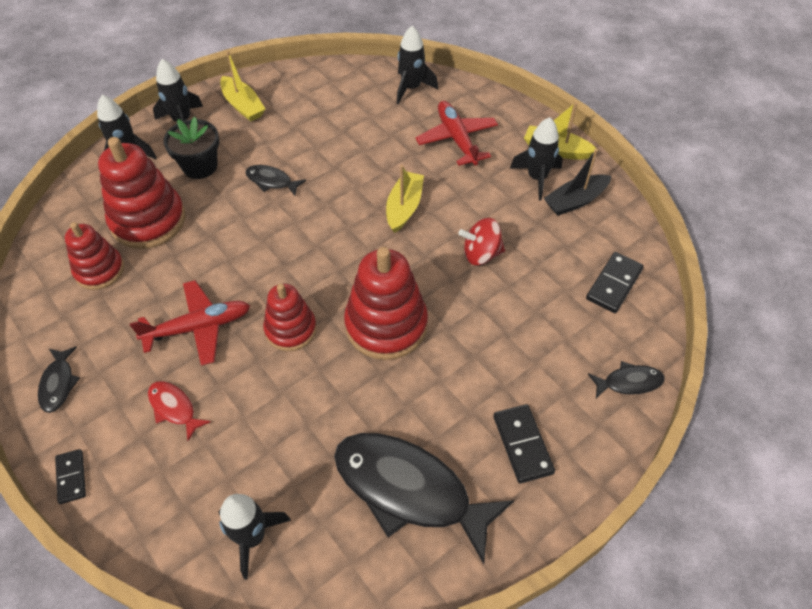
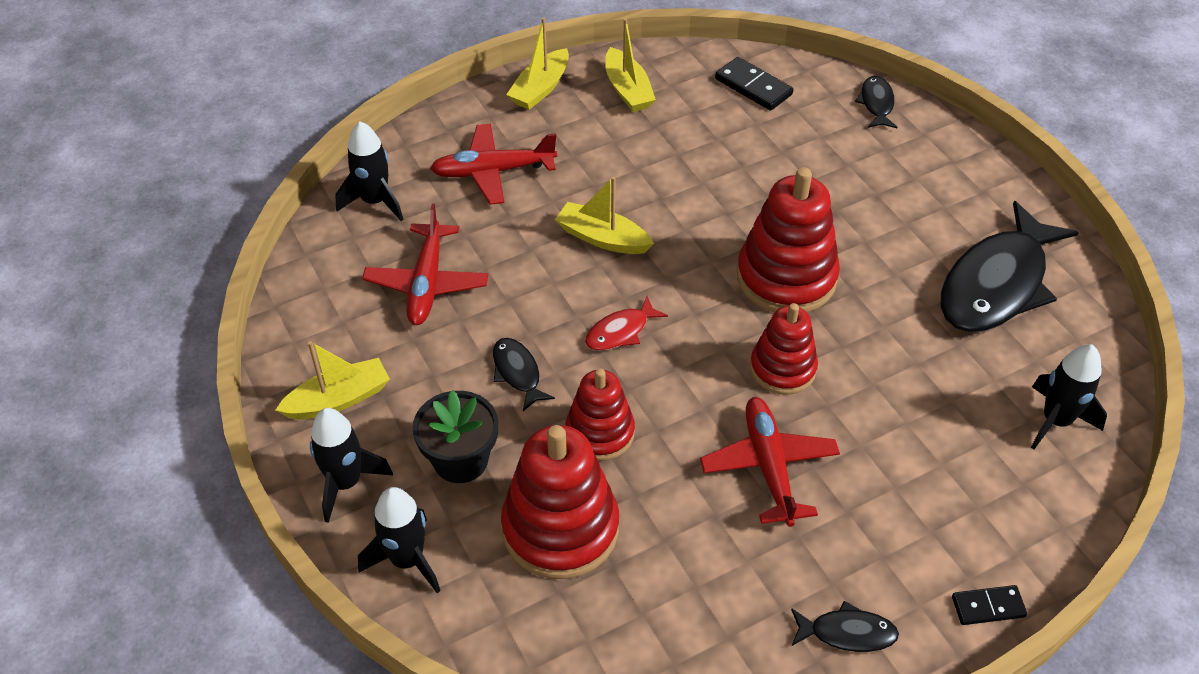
camera: 80 degrees left, 5 degrees down
red stacking toy [65,222,124,290] -> red stacking toy moved to [566,368,635,461]
red fish [148,381,211,441] -> red fish moved to [585,296,668,351]
black fish [245,165,306,196] -> black fish turned 120 degrees clockwise [493,338,555,411]
red spinning top [458,218,505,265] -> none
black domino [493,404,555,483] -> none
black rocket [510,117,563,200] -> none
black boat [544,149,611,216] -> yellow boat [605,18,656,112]
none -> red plane [362,203,488,325]

